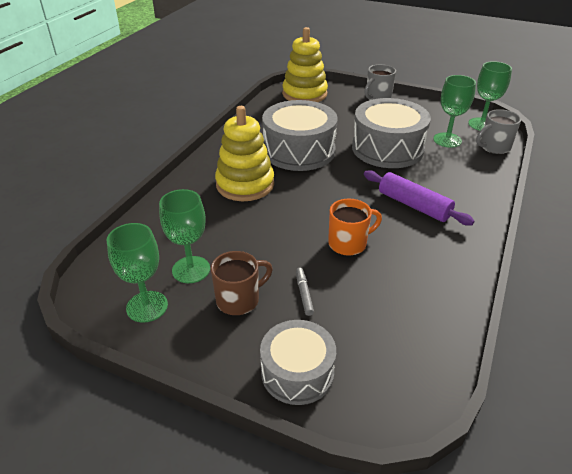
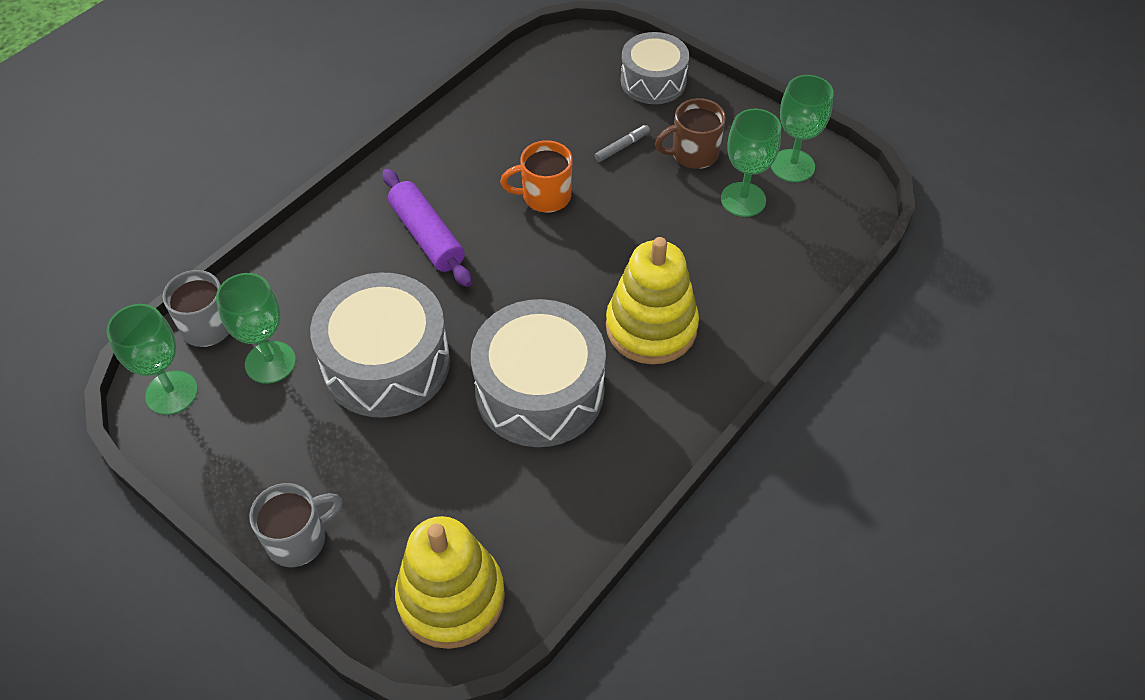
camera: 165 degrees left, 15 degrees up
grey marker [296,268,314,316] -> grey marker turned 135 degrees counterclockwise [595,125,650,162]

